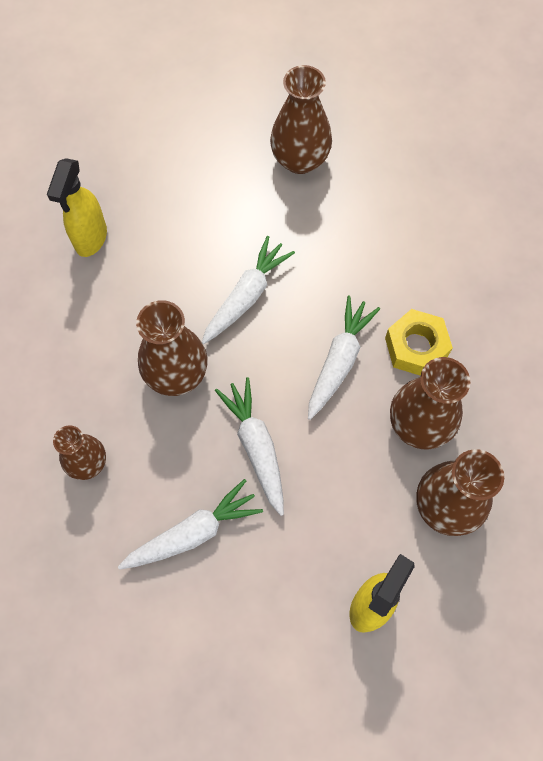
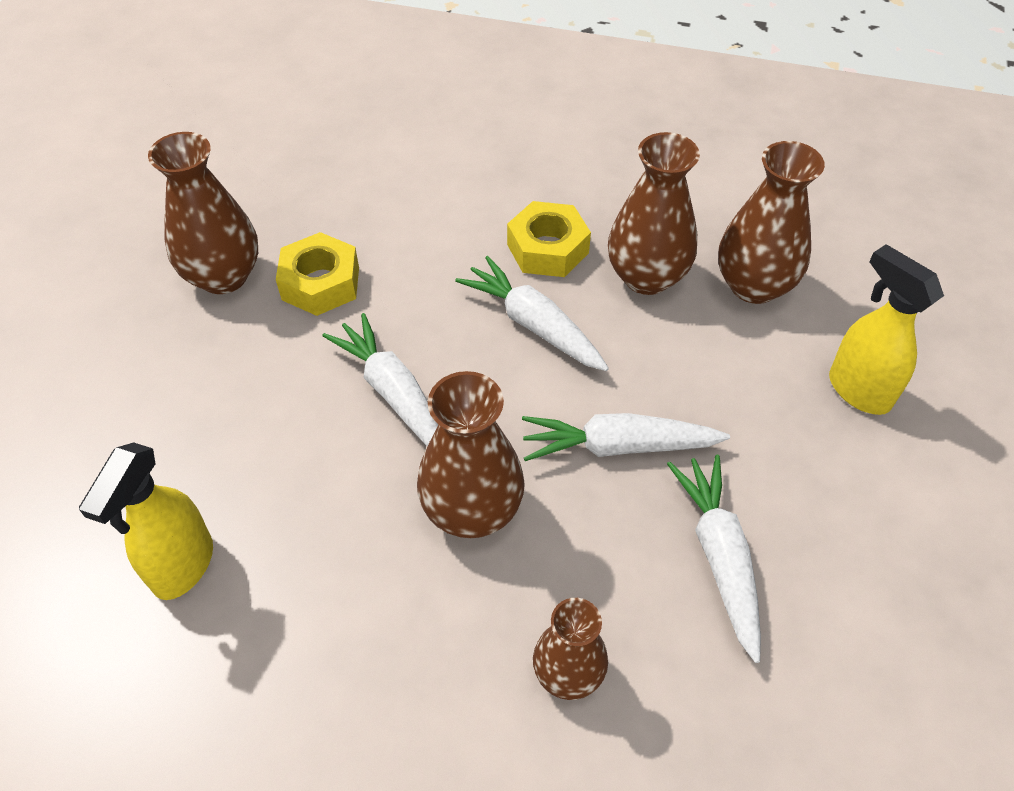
camera: 70 degrees left, 15 degrees down
yellow spray bottle [47,158,107,257] -> yellow spray bottle turned 75 degrees clockwise [79,443,213,600]
none -> yellow nut [276,232,359,316]

